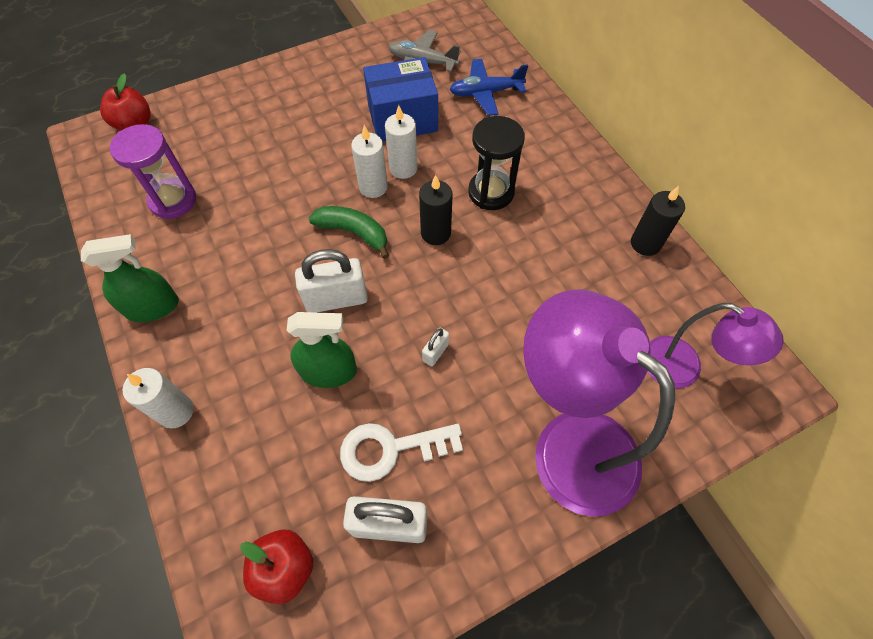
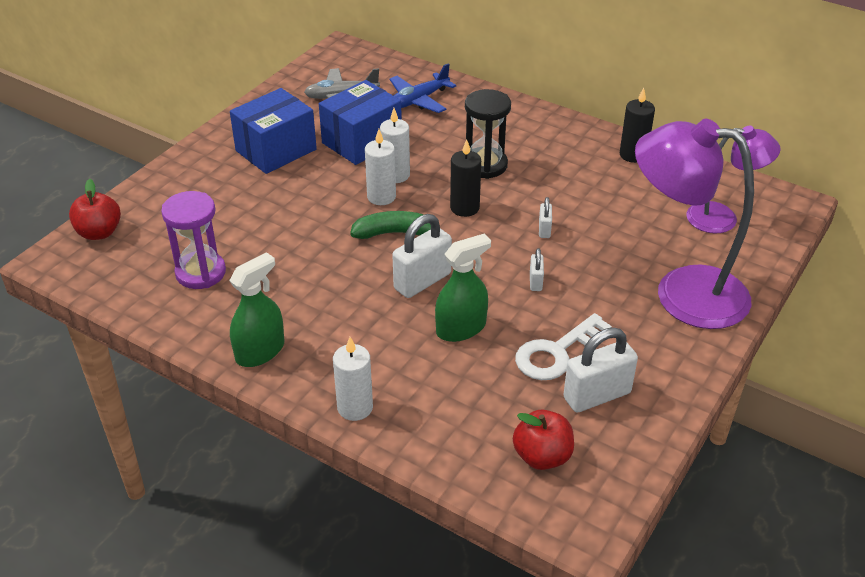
camera: 30 degrees left, 20 degrees down
none -> blue box [230,88,317,174]
none -> white padlock [539,197,552,238]

